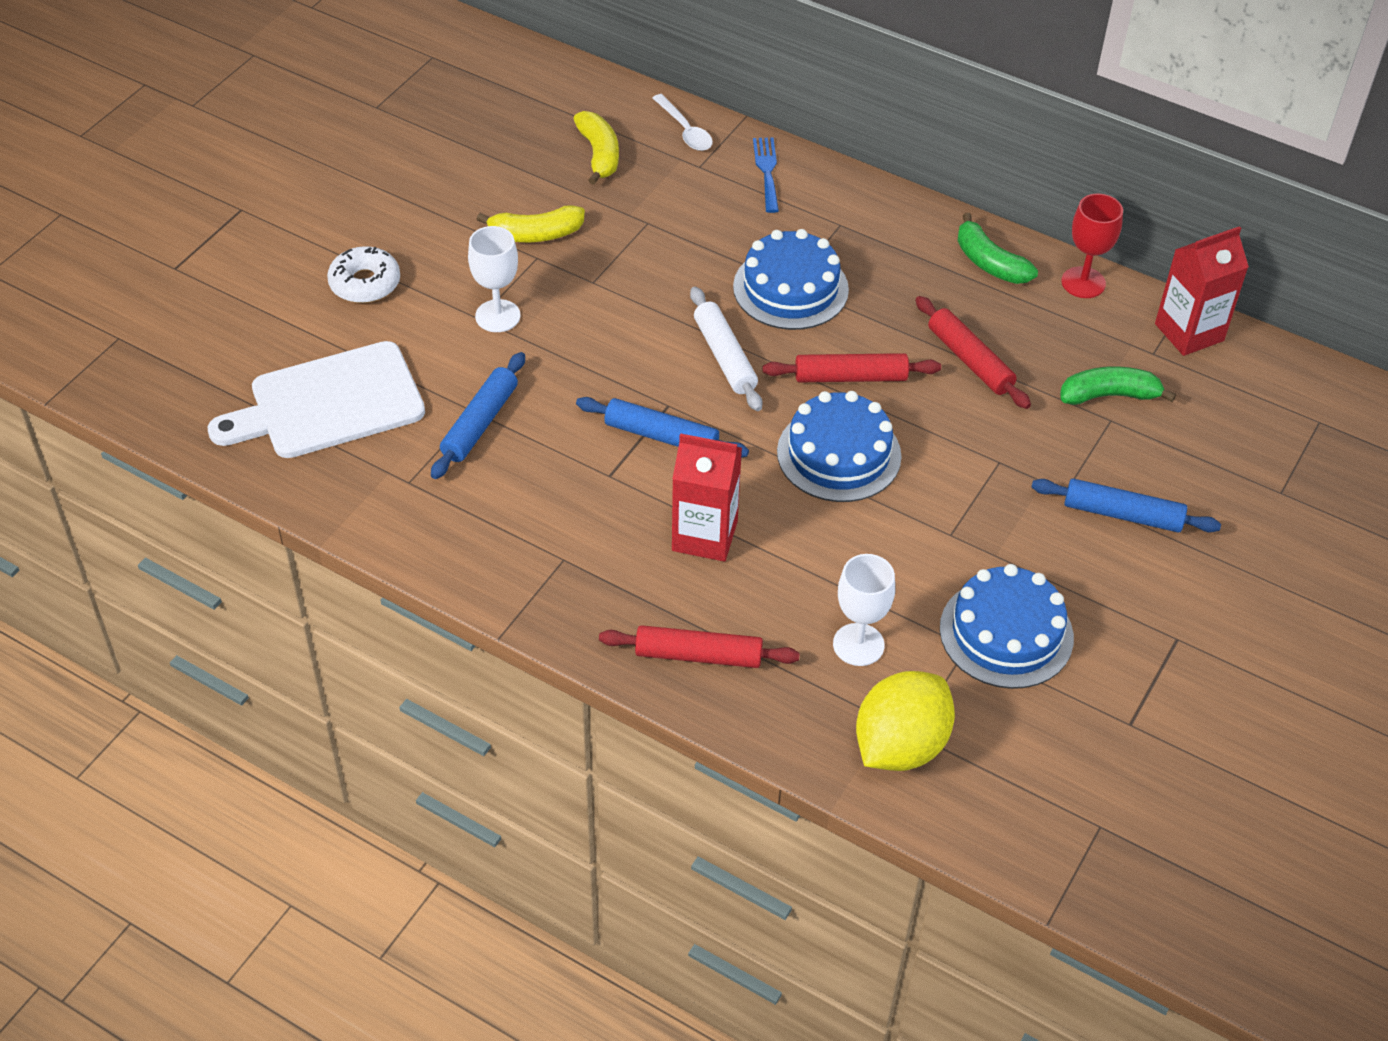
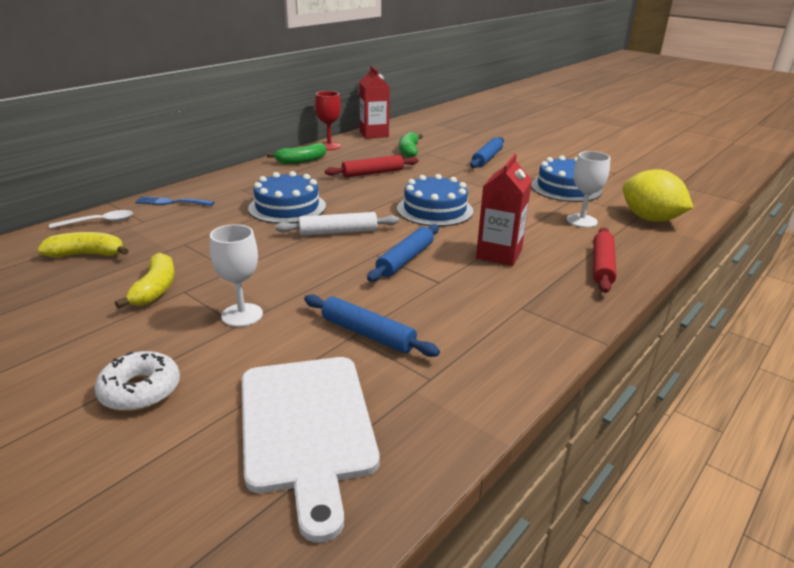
camera: 80 degrees left, 20 degrees down
red rolling pin [763,353,941,382] -> none

